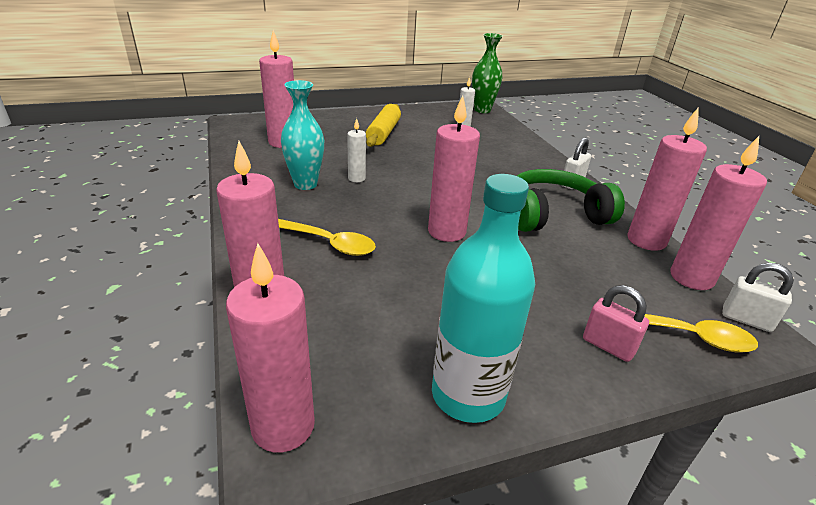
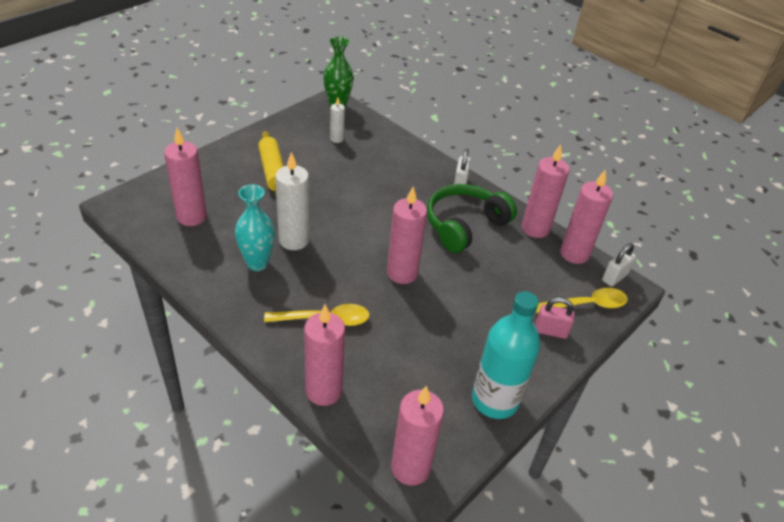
camera: 30 degrees left, 10 degrees up
white candle [347,118,366,182] -> white candle [275,152,310,250], size x1.89
white padlock [722,263,794,332] -> white padlock turned 45 degrees counterclockwise [602,243,636,287]

